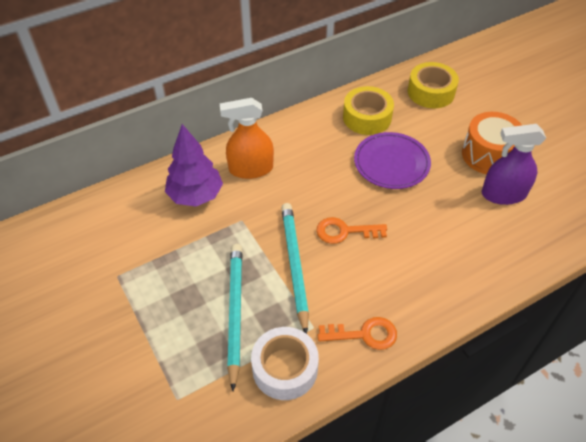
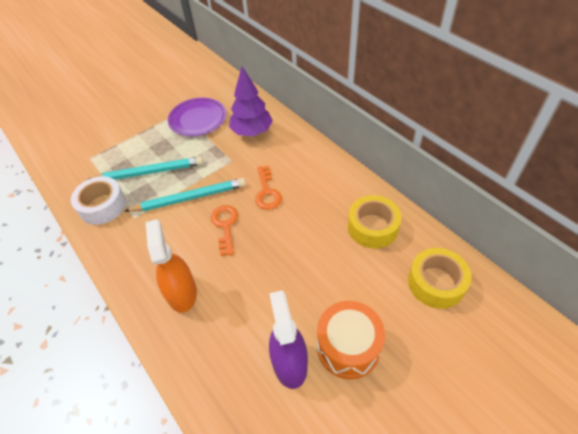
camera: 85 degrees right, 0 degrees up
orange spray bottle [220,98,274,179] -> orange spray bottle moved to [146,219,197,313]
orange key [318,317,397,350] -> orange key moved to [255,166,282,210]
purple plate [354,132,431,189] -> purple plate moved to [168,98,226,136]

